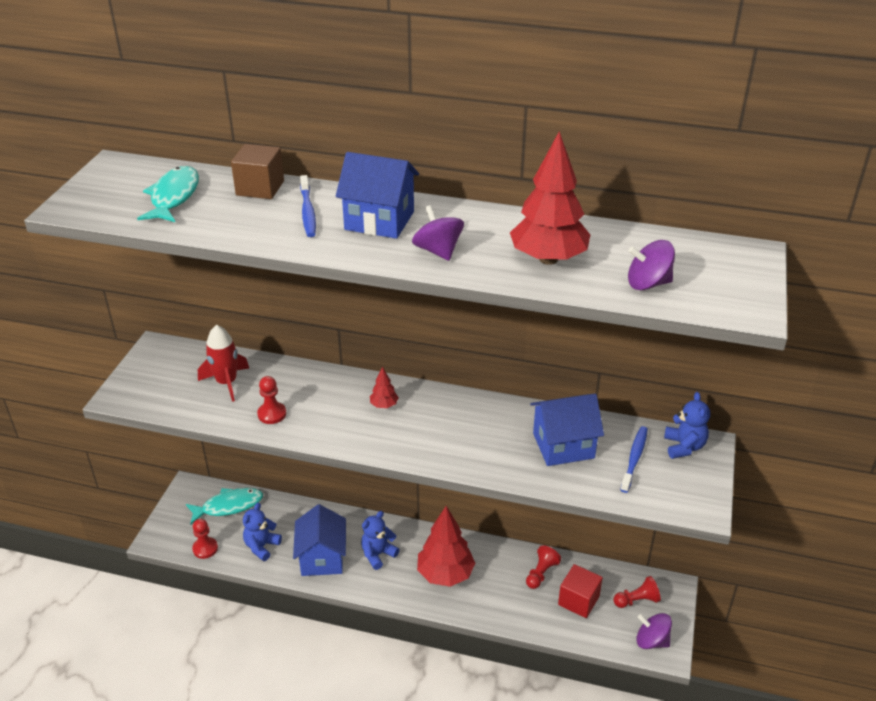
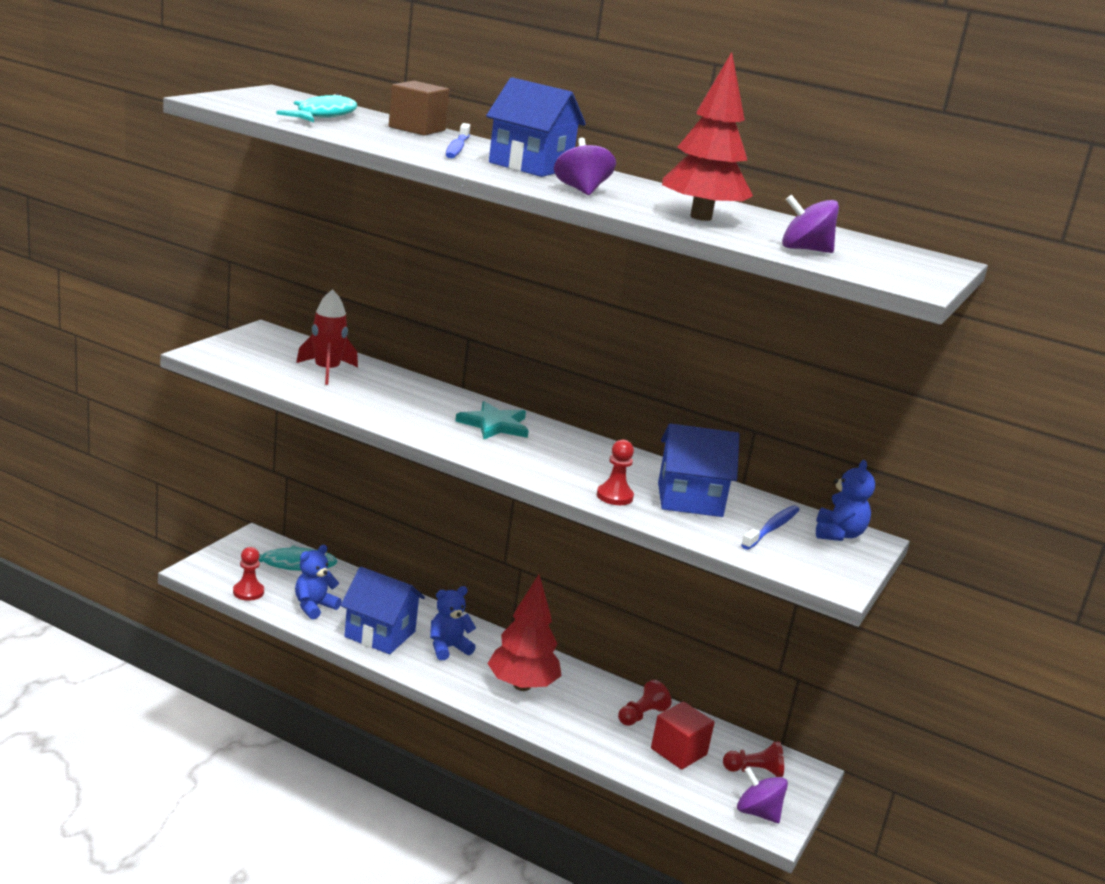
camera: 10 degrees right, 15 degrees down
red pawn [257,376,286,424] -> red pawn moved to [597,440,634,505]
blue house [293,504,346,576] -> blue house turned 75 degrees counterclockwise [340,567,425,654]
red tree [370,367,399,408] -> turquoise star [455,401,529,440]

